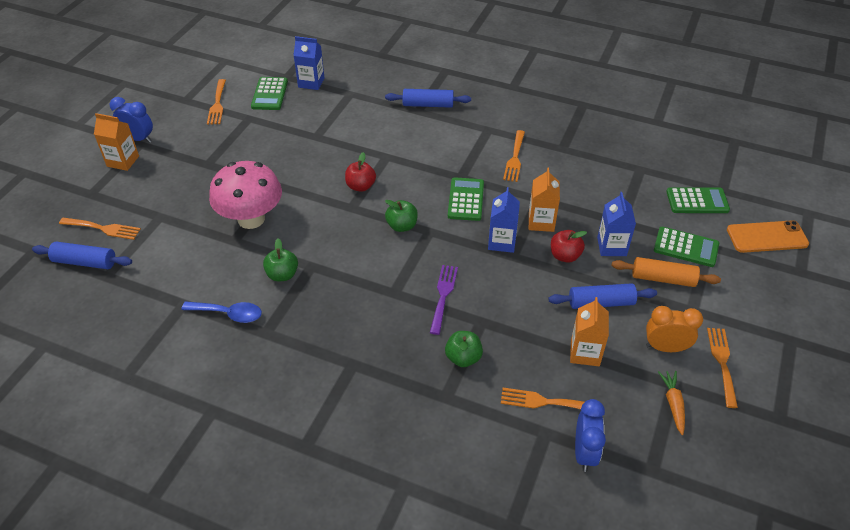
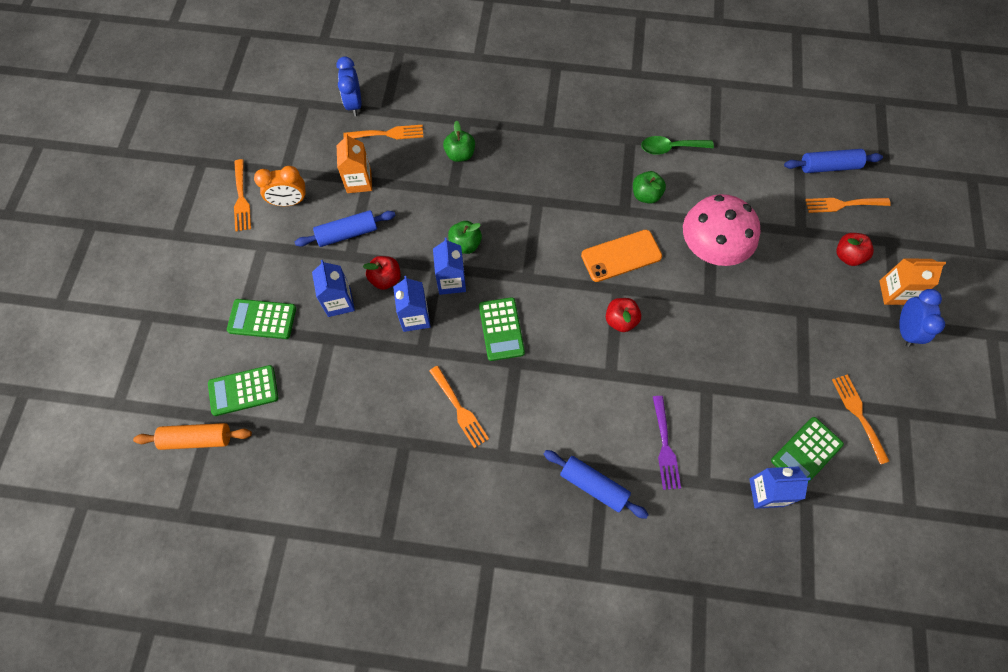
camera: 165 degrees right, 20 degrees up
blue clock [110,97,153,143] -> blue clock turned 90 degrees counterclockwise [899,289,945,347]
blue spoon [181,301,262,323] -> green spoon [641,136,714,155]
green calculator [251,77,288,110] -> green calculator turned 120 degrees counterclockwise [771,417,844,483]
blue rolling pin [385,89,471,108] -> blue rolling pin turned 45 degrees clockwise [544,450,649,519]
green apple [385,200,418,232] -> green apple moved to [448,221,482,254]
purple fork [430,265,458,335] -> purple fork moved to [653,396,681,490]
orange fork [503,130,525,182] -> orange fork turned 150 degrees clockwise [429,366,489,448]
orange carton [529,168,560,232] -> blue carton [393,276,431,332]
orange rolling pin [612,257,721,287] -> orange rolling pin moved to [133,423,252,450]
orange carrot [658,371,685,435] -> none
orange phone [727,220,809,253] -> orange phone moved to [581,230,662,282]
none -> red apple [836,233,874,266]

